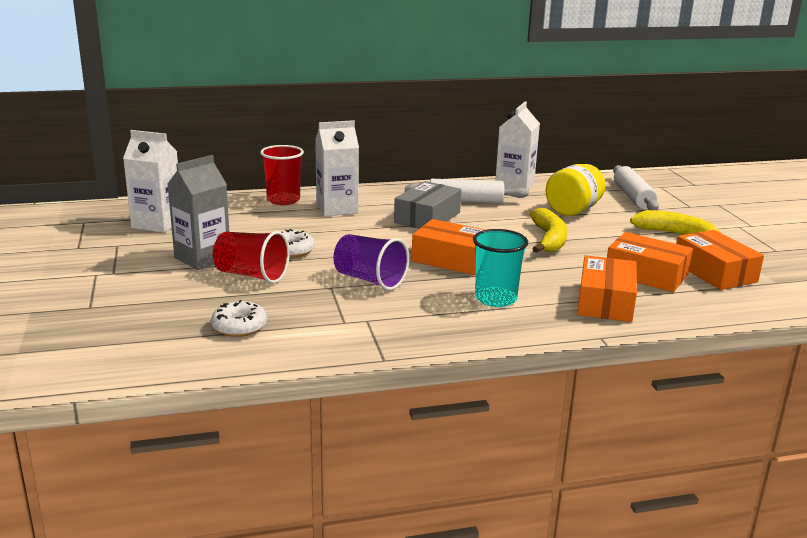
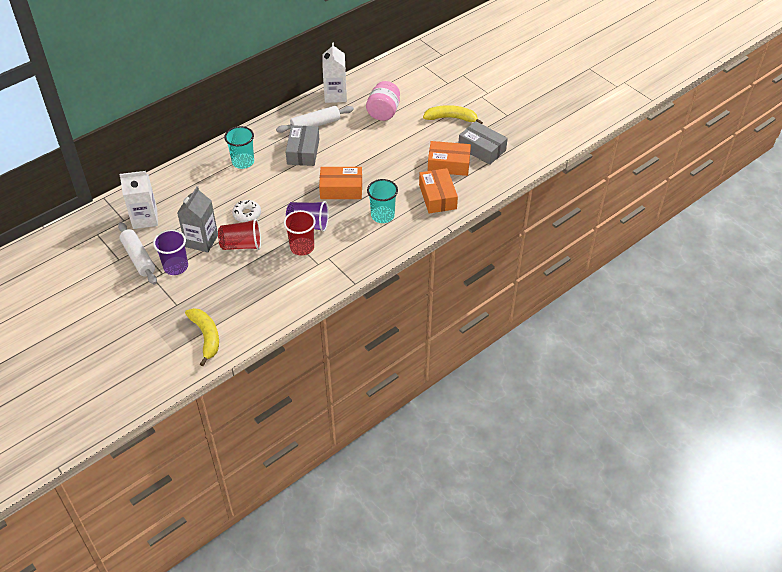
camera: 25 degrees left, 25 degrees up
white donut [211,300,267,337] -> none
red cup [260,145,304,205] -> red cup moved to [284,210,316,256]
white carton [315,120,359,216] -> turquoise cup [224,126,254,169]
yellow banana [530,208,567,253] -> yellow banana moved to [185,308,219,366]
yellow jar [545,164,606,216] -> pink jar [366,81,400,121]
white rolling pin [613,165,659,210] -> white rolling pin moved to [118,222,157,285]
orange box [676,230,764,290] -> grey box [459,121,508,165]
none -> purple cup [153,229,188,275]

